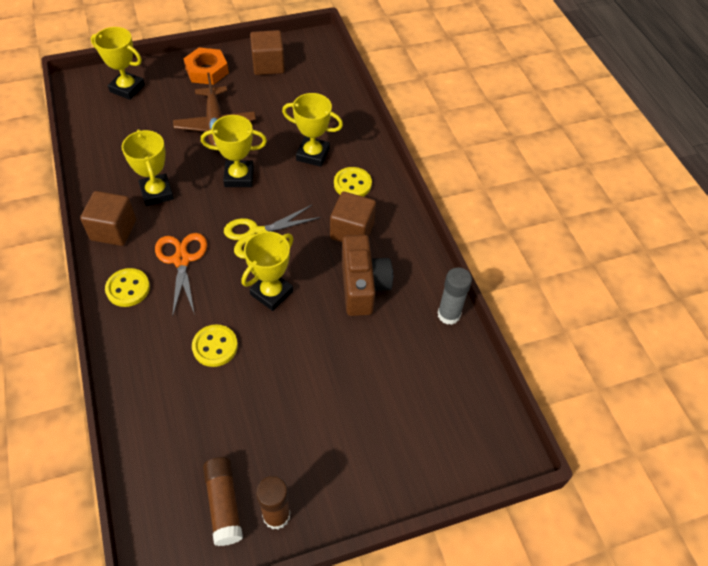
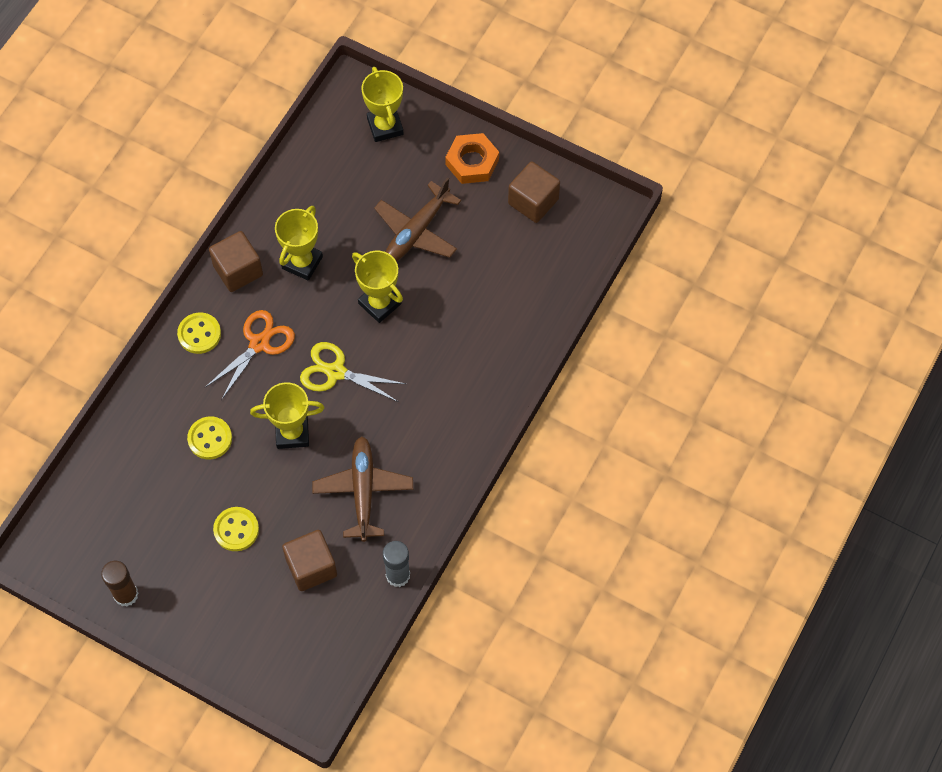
camera: 50 degrees right, 10 degrees up
brown glue stick [203,457,243,546] -> none
yellow trophy [282,93,343,167] -> none
brown cube [330,191,376,242] -> brown cube moved to [282,530,337,591]
yellow button [334,167,372,197] -> yellow button moved to [213,507,259,551]
brown camera [342,235,393,316] -> brown plane [312,436,413,542]

